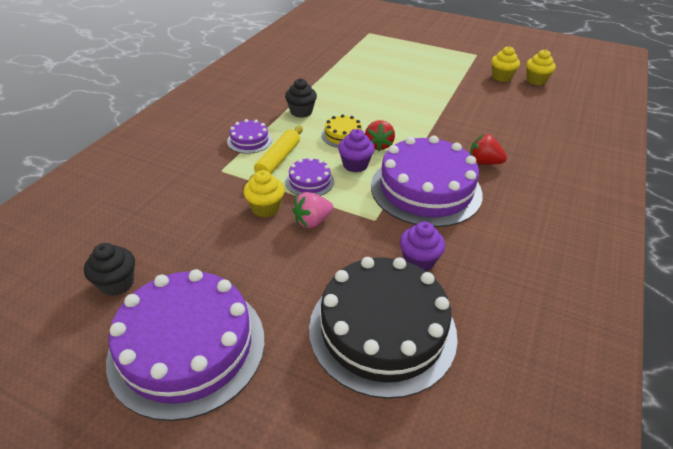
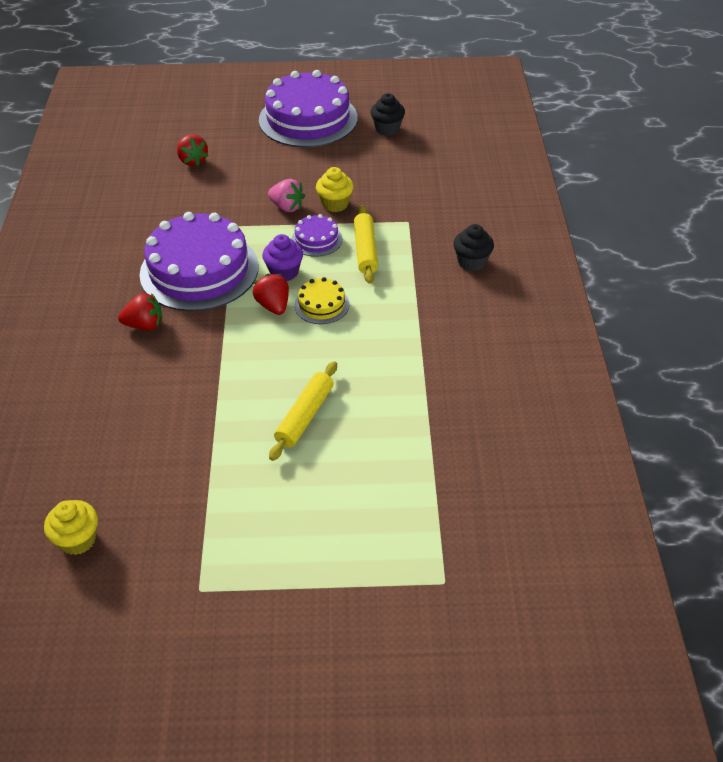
camera: 155 degrees right, 5 degrees up
purple cake [227,119,272,154] -> none
black cupcake [285,78,317,118] -> black cupcake moved to [453,224,494,271]
pink strawberry [292,192,333,228] -> pink strawberry turned 90 degrees clockwise [268,179,305,212]
black cake [309,257,458,399] -> red strawberry [177,134,209,166]
purple cupcake [400,222,445,271] -> none
yellow cupcake [491,46,520,82] -> none
none -> yellow rolling pin [269,361,337,461]

